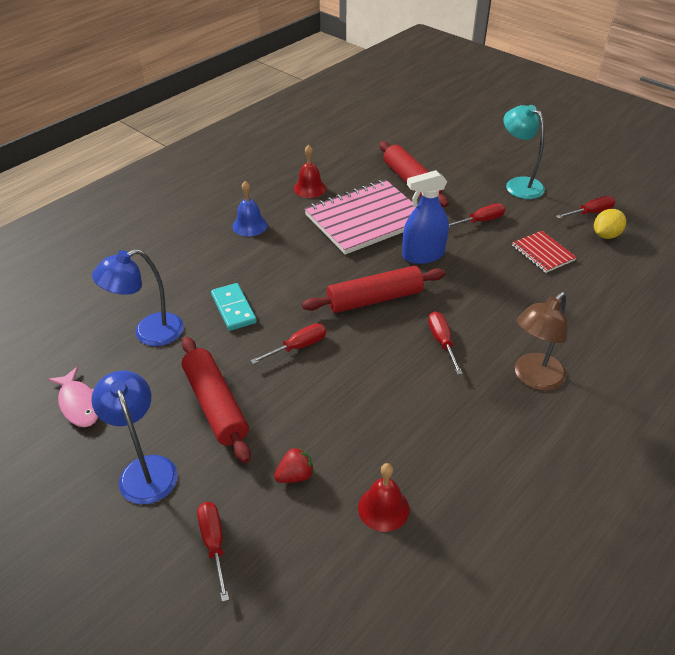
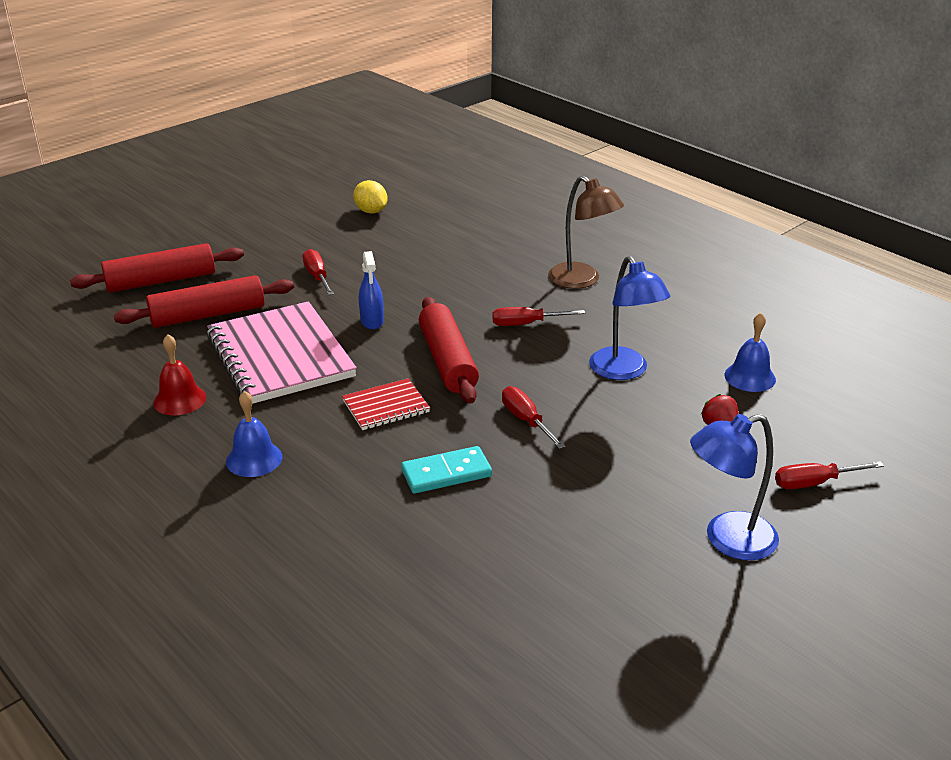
camera: 85 degrees left, 10 degrees down
pink fish [48,367,98,427] -> none
blue lamp [92,249,184,346] -> blue lamp moved to [589,256,670,380]
red rolling pin [182,337,251,463] -> red rolling pin moved to [70,243,244,293]
red bell [358,463,409,532] -> blue bell [725,313,776,392]
blue spray bottle [402,170,449,264] -> blue spray bottle [359,251,384,329], size x0.63
turquoise lamp [503,105,545,199] -> none
red notebook [512,231,577,273] -> red notebook moved to [342,379,430,430]
red screwdriver [556,196,616,219] -> none

